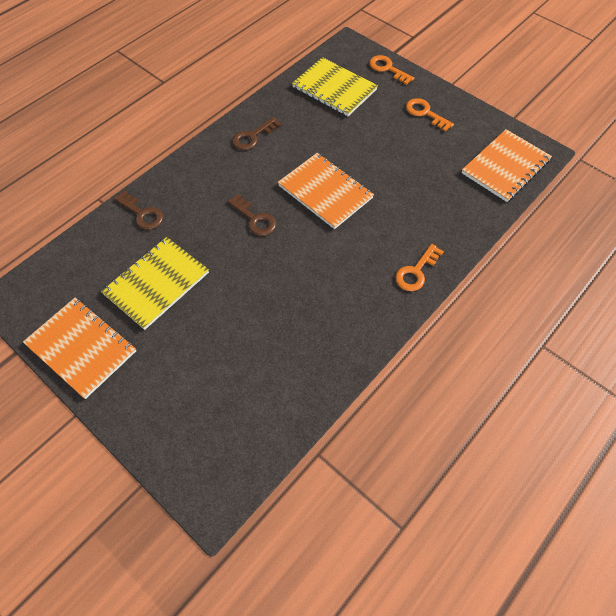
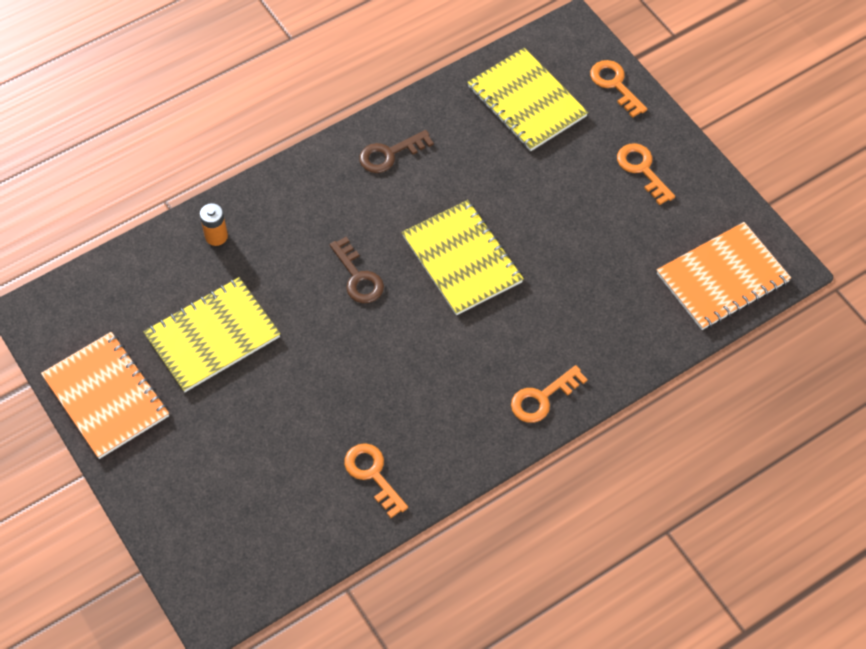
camera: 15 degrees right, 0 degrees up
brown key [114,191,164,230] -> orange battery [200,203,228,246]
orange notebook [278,153,374,229] -> yellow notebook [402,200,524,315]
none -> orange key [344,443,408,518]

